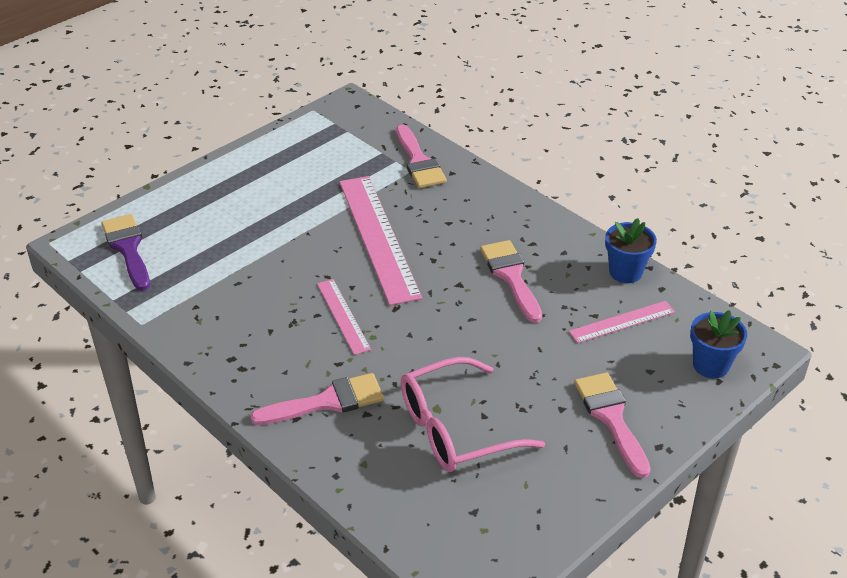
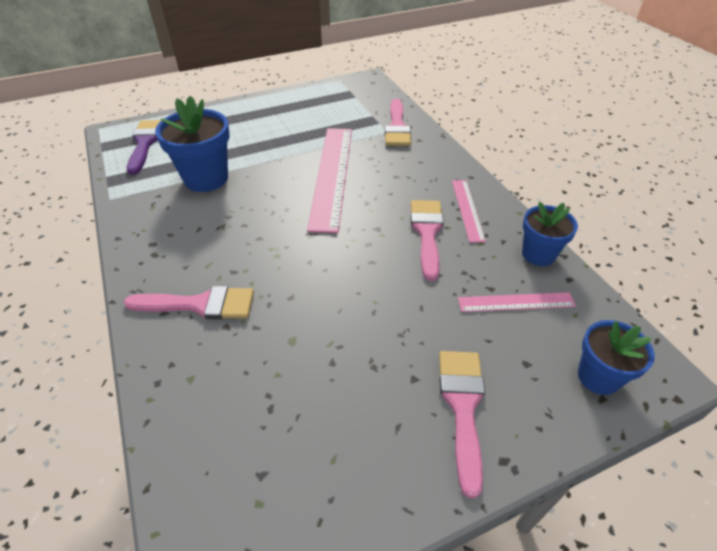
camera: 20 degrees right, 5 degrees up
pink ruler [317,279,371,355] -> pink ruler moved to [452,180,486,243]
pink glasses [401,357,545,472] -> none
none -> blue flower pot [155,96,230,192]

